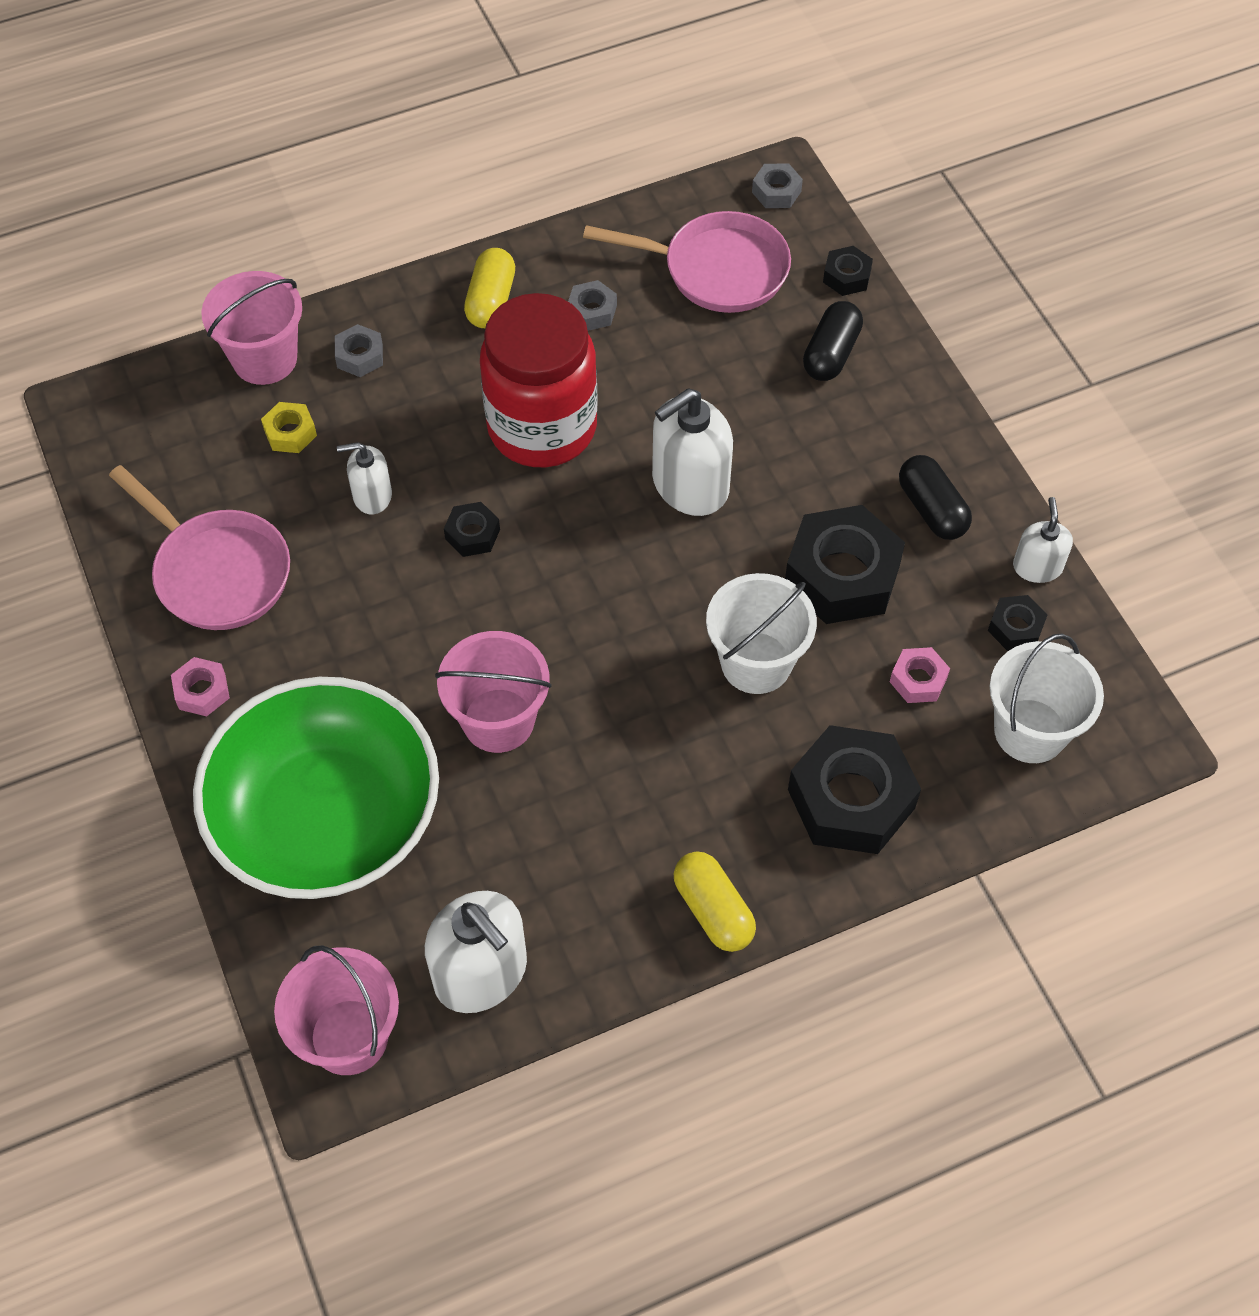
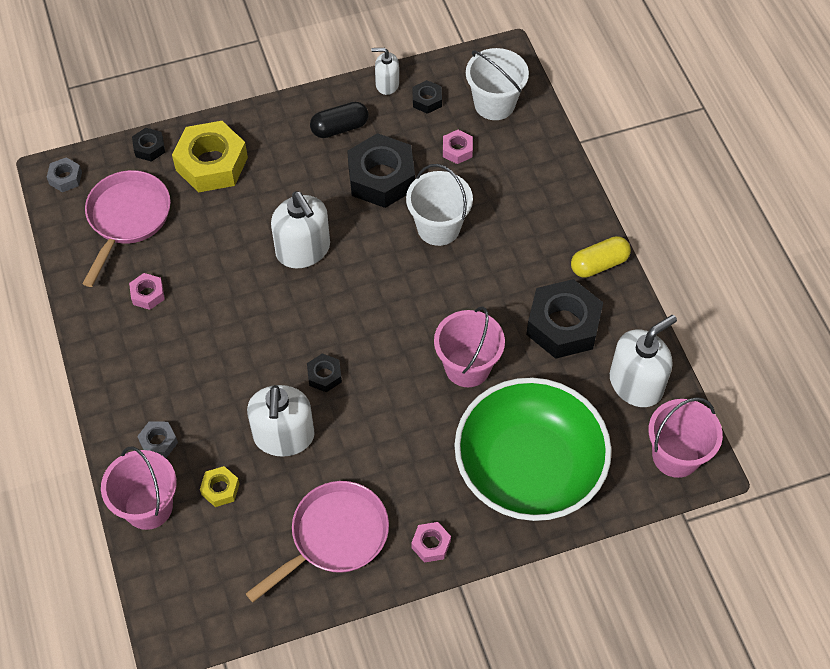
camera: 85 degrees left, 0 degrees up
white soap dispenser [337,442,392,514] -> white soap dispenser [247,385,315,457], size x1.78
yellow capsule [464,248,515,328] -> none
red jar [480,293,598,467] -> none
grey nut [568,280,617,331] -> pink nut [129,273,165,310]
black nut [788,725,921,854] -> black nut moved to [526,279,603,359]
black capsule [803,301,863,381] -> yellow nut [172,121,248,192]

